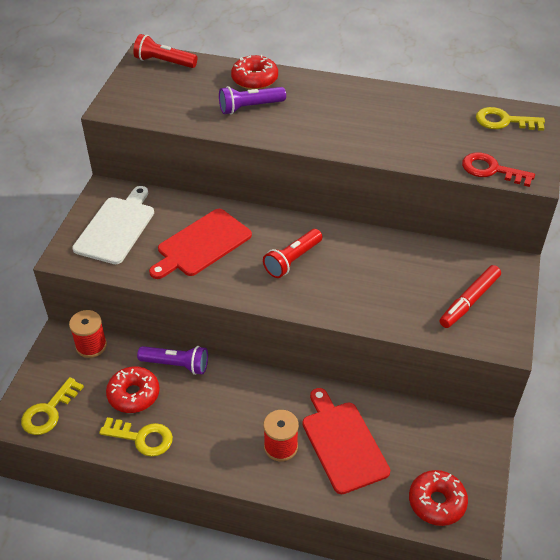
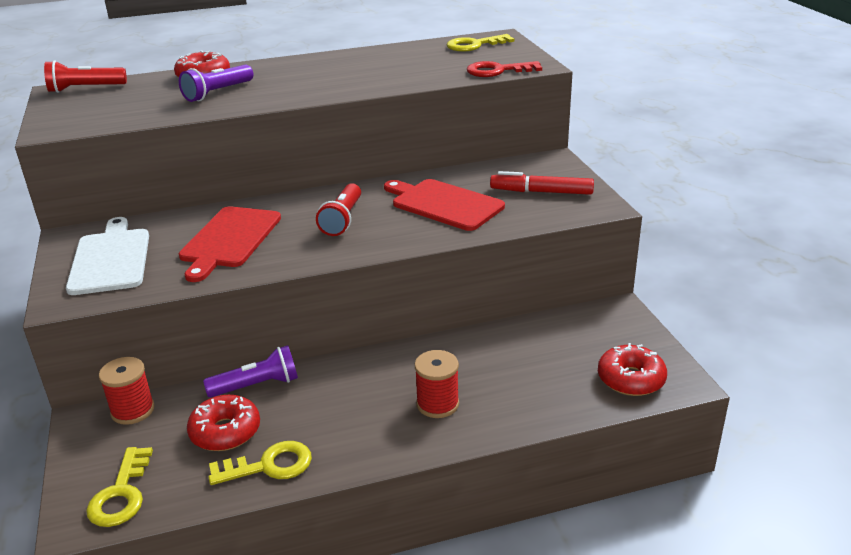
camera: 30 degrees left, 15 degrees down
red cutting board [302,388,390,494] -> red cutting board moved to [384,179,505,231]
red marker [440,265,501,328] -> red marker turned 90 degrees clockwise [490,171,594,195]

